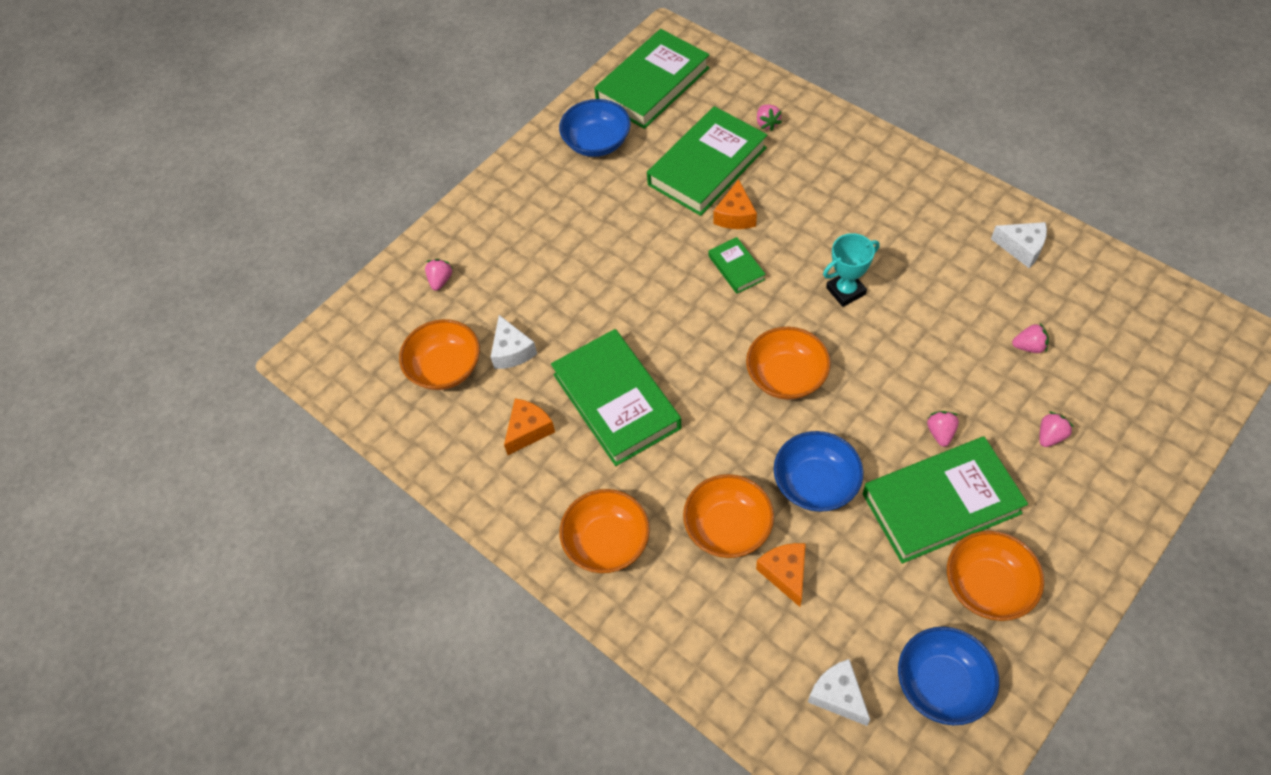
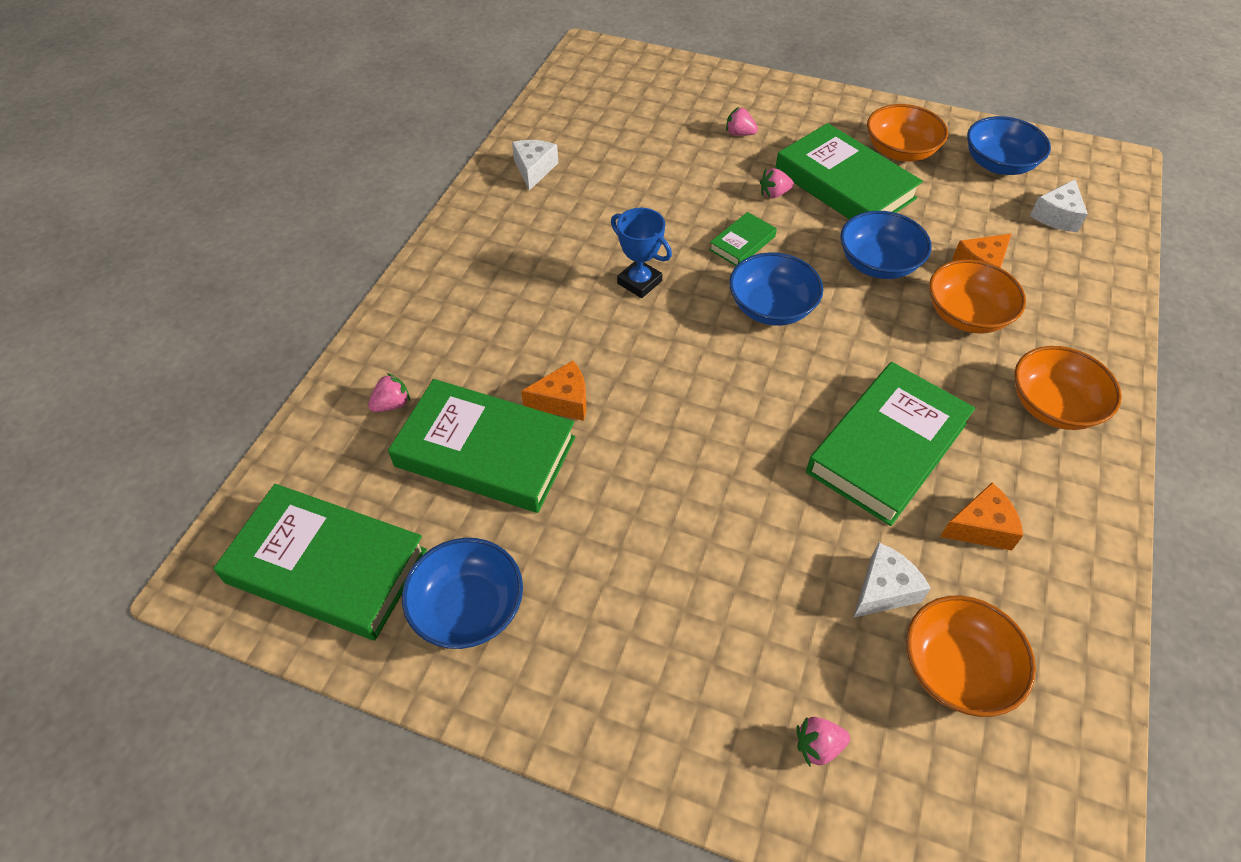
camera: 115 degrees left, 5 degrees down
orange cheese [504,398,555,455] -> orange cheese turned 150 degrees clockwise [940,483,1023,551]
green book [709,237,766,294] -> green book moved to [709,212,777,266]
orange bowl [746,327,831,400] -> blue bowl [729,252,823,326]
turquoise trophy [823,233,880,307] -> blue trophy [611,208,672,298]
pink strawberry [1012,323,1049,353] -> none

